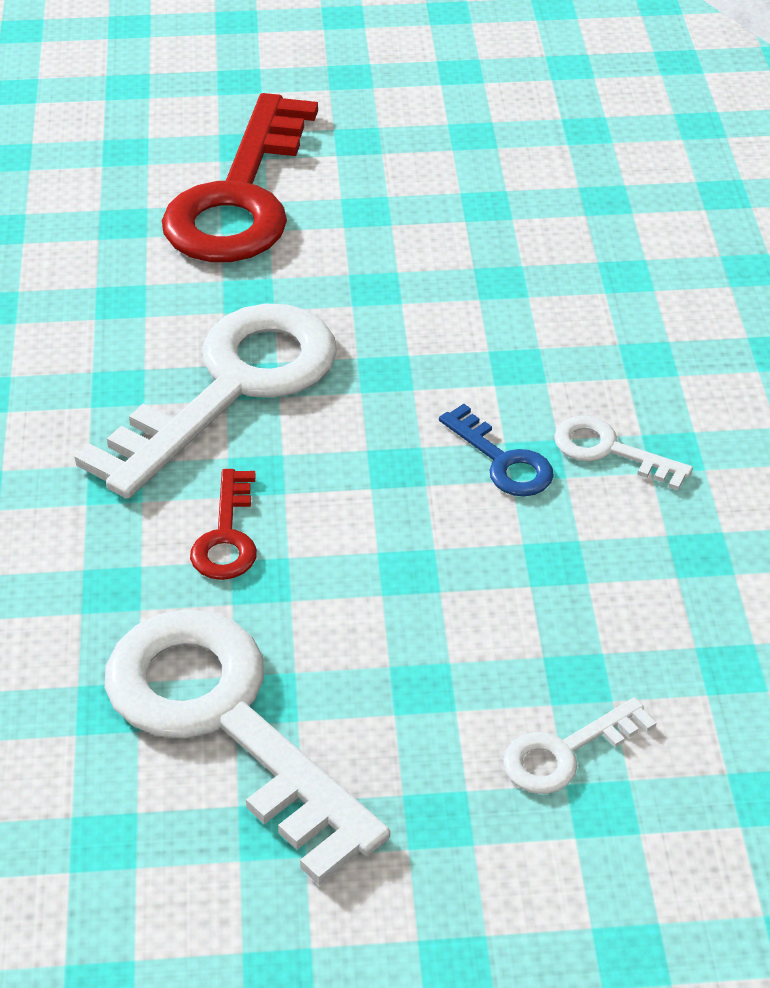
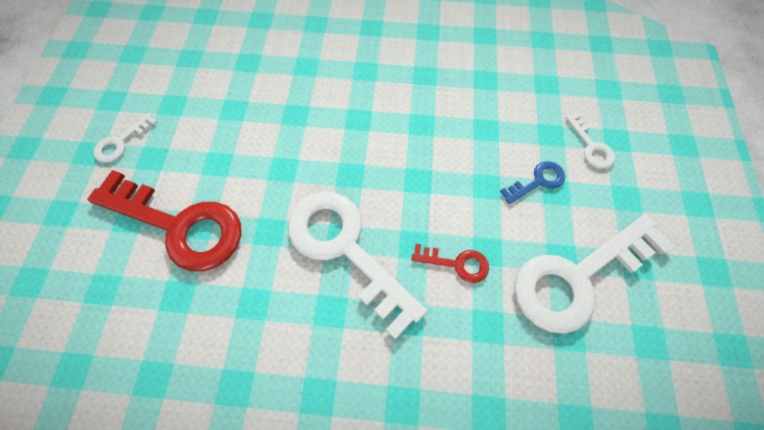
camera: 80 degrees left, 20 degrees up
blue key [439,404,554,497] -> blue key moved to [500,161,565,204]
white key [554,416,693,490] -> white key moved to [93,113,157,163]

